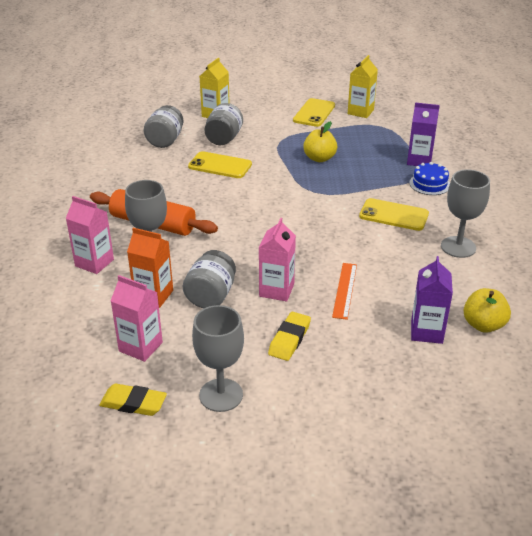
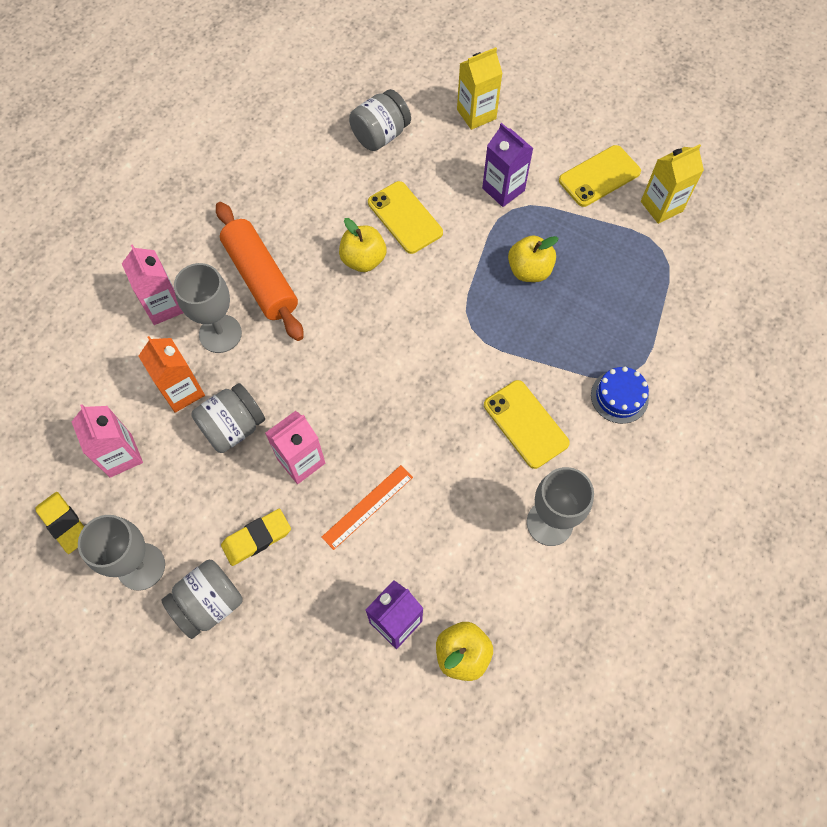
camera: 35 degrees right, 30 degrees up
grey jar [205,103,243,145] -> grey jar moved to [161,560,243,639]
purple carton [407,102,440,166] -> purple carton moved to [482,123,534,207]
none -> yellow apple [339,218,386,272]

